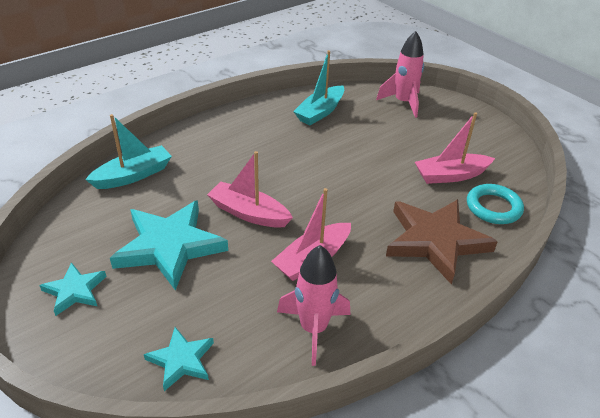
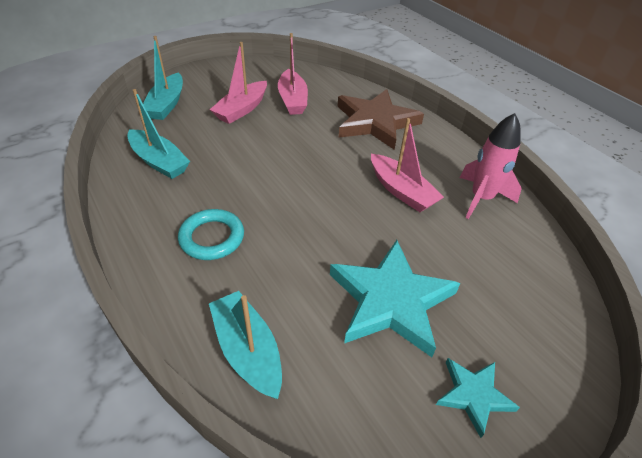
camera: 85 degrees left, 5 degrees up
turquoise star [144,327,214,391] -> none
pink boat [207,151,293,228] -> pink boat moved to [210,42,267,124]
pink rocket [376,31,424,118] -> turquoise boat [143,36,183,120]
turquoise ring [467,184,524,224] -> turquoise ring moved to [178,209,244,260]

